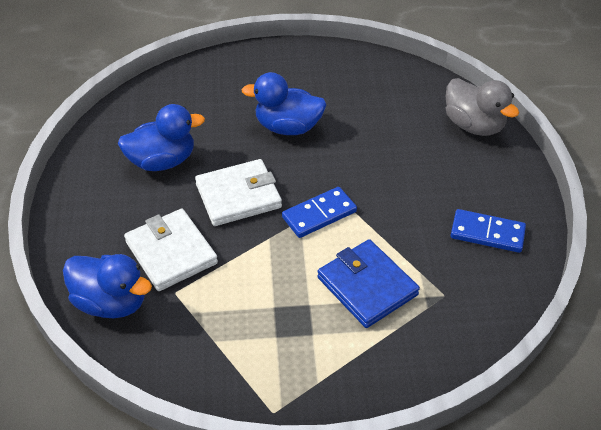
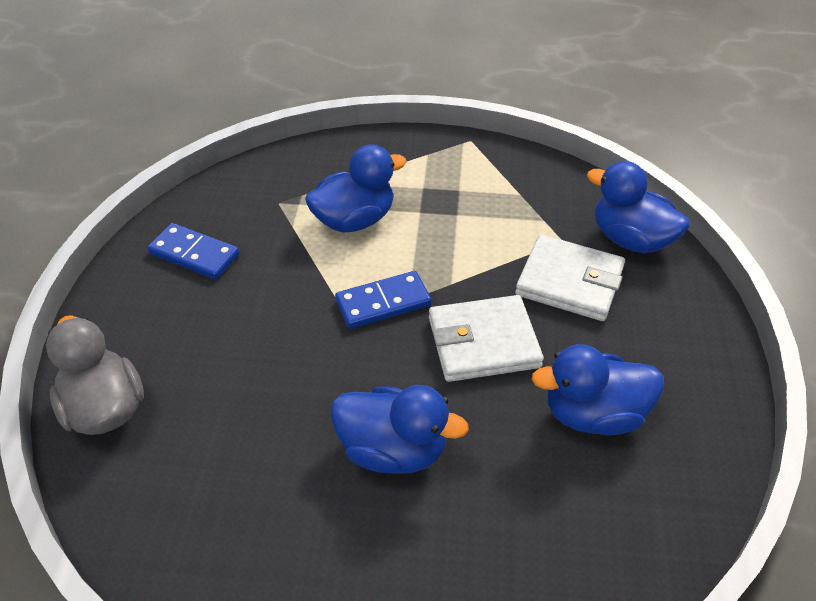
camera: 170 degrees left, 0 degrees up
white wallet [124,209,218,291] -> white wallet turned 45 degrees counterclockwise [515,234,625,321]
blue wallet [317,239,420,328] -> blue duck [305,144,407,232]

